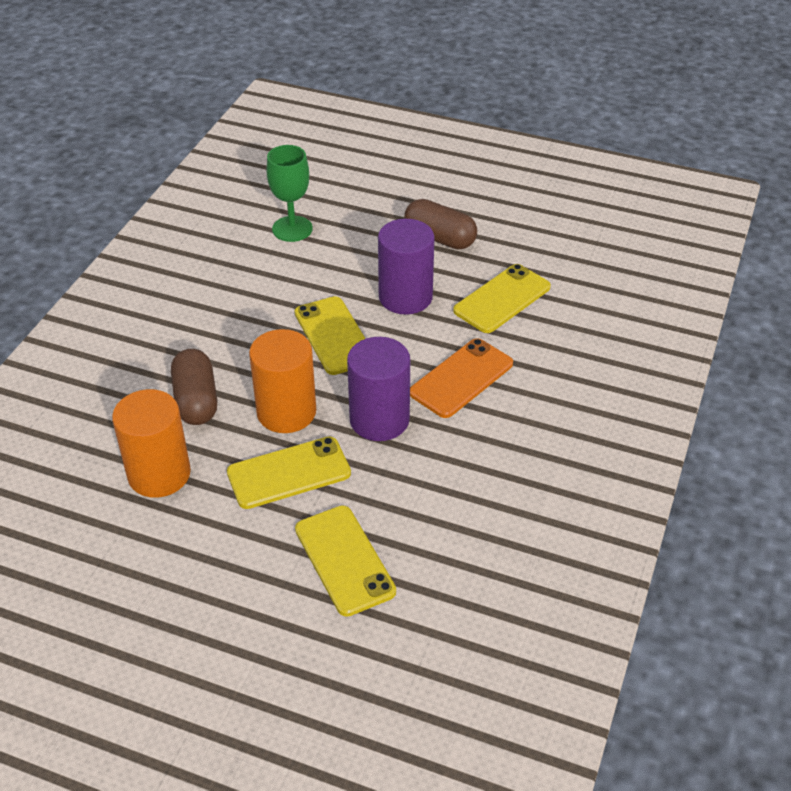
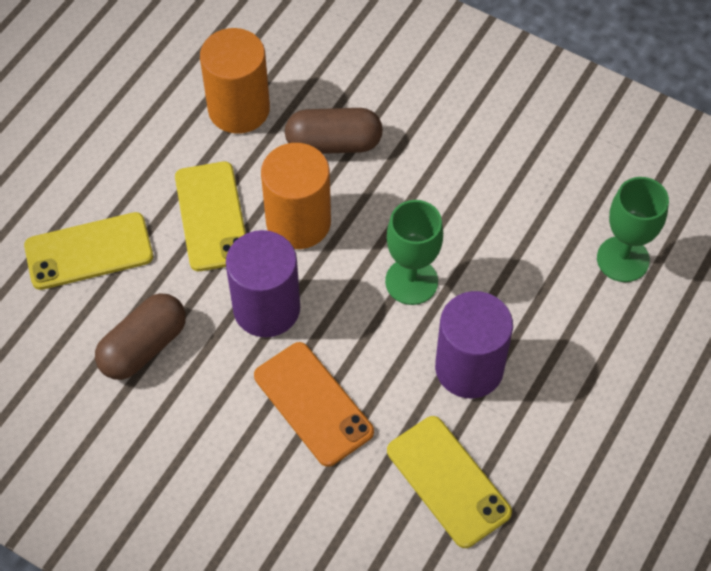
camera: 100 degrees right, 15 degrees up
yellow phone [295,296,366,375] -> green goblet [385,200,443,305]
brown capsule [404,199,477,250] -> brown capsule moved to [95,293,186,380]

